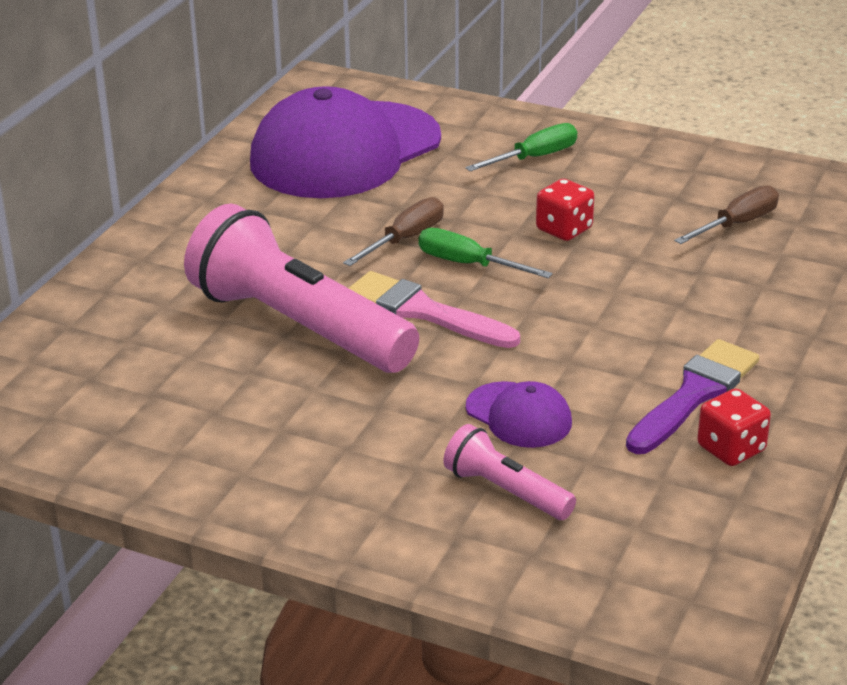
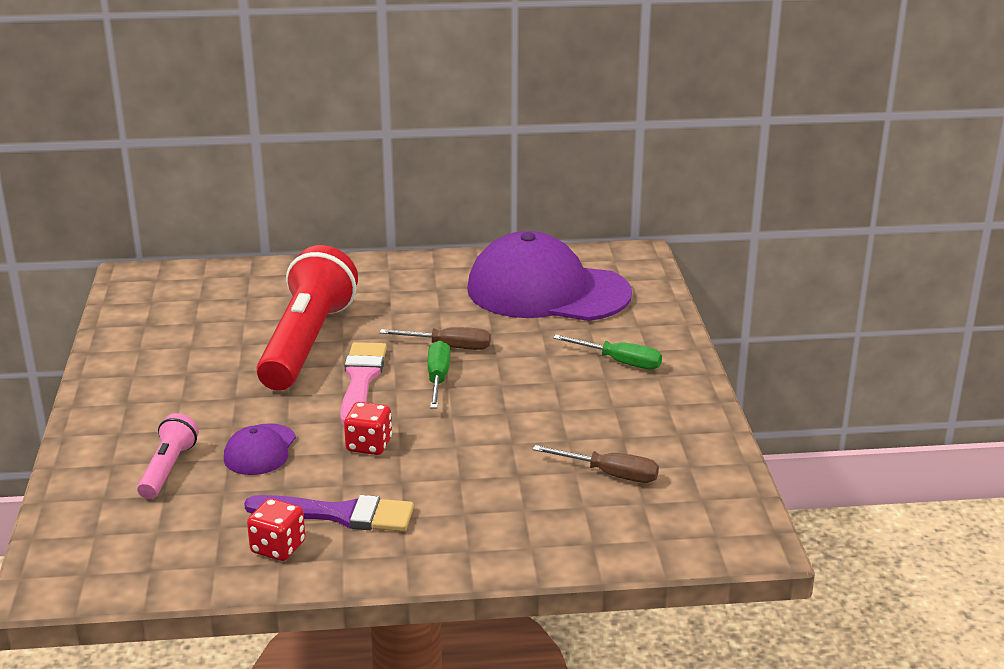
camera: 60 degrees right, 5 degrees down
pink flashlight [184,203,419,373] -> red flashlight [256,245,358,391]
red dice [536,179,594,241] -> red dice moved to [344,402,392,455]

